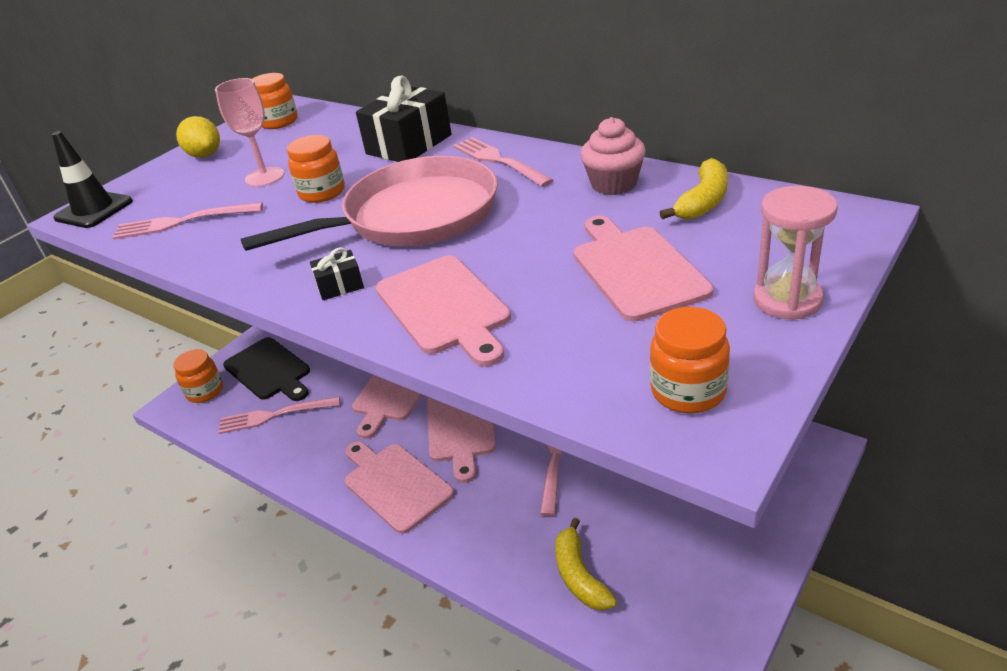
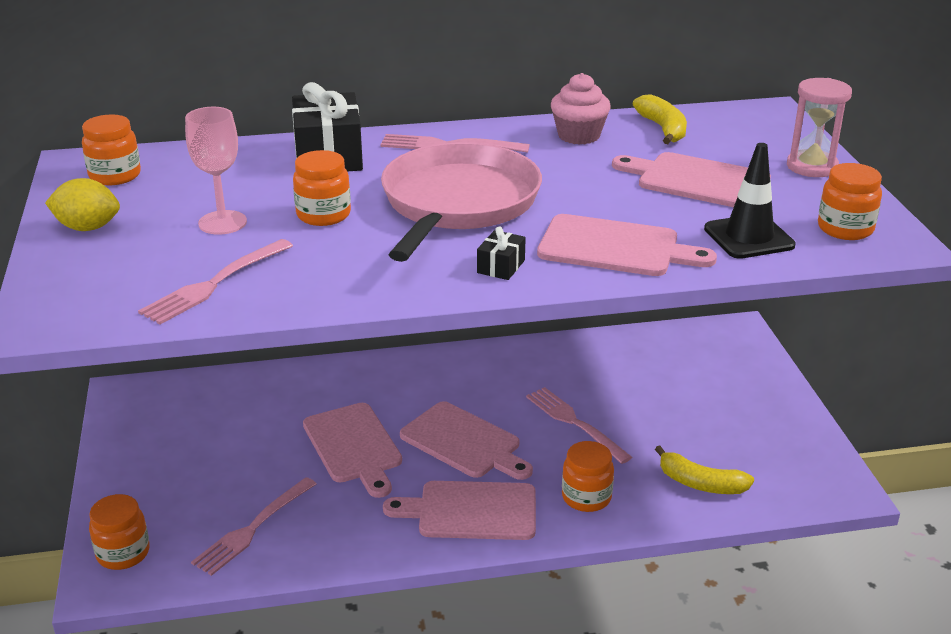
camera: 50 degrees left, 5 degrees down
black traffic cone [52,131,133,228] -> black traffic cone moved to [704,143,796,259]
black cutting board [223,337,310,401] -> none
none -> orange jar [562,441,614,512]

